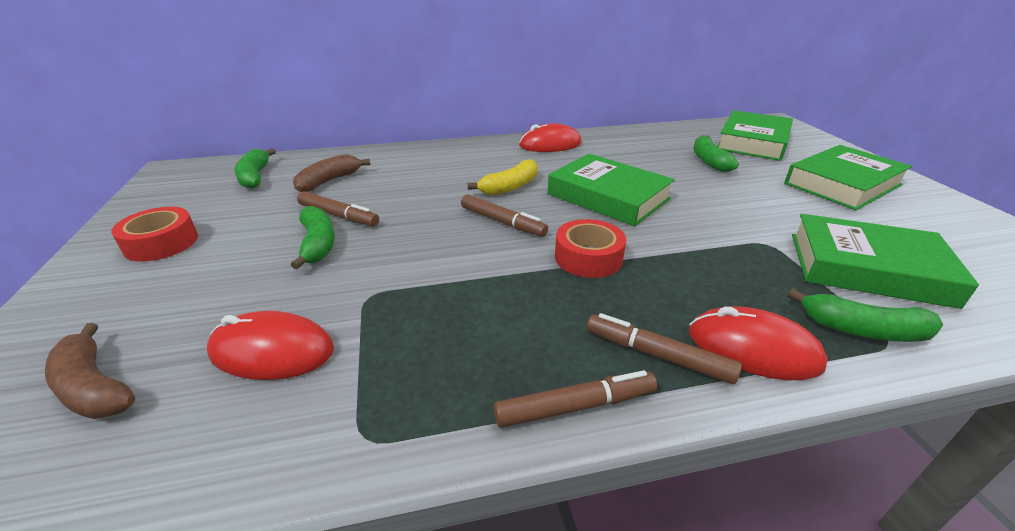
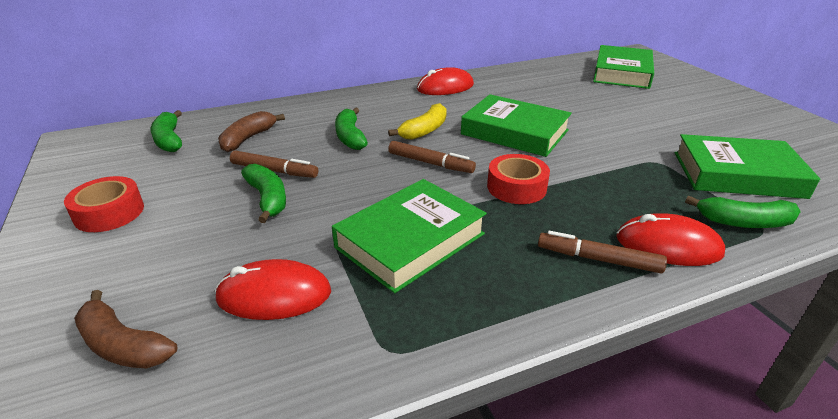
camera: 10 degrees left, 0 degrees up
brown marker [494,370,657,428] -> none
green banana [694,135,739,172] -> green banana moved to [335,107,368,150]
green book [784,145,912,210] -> green book moved to [332,179,487,293]

